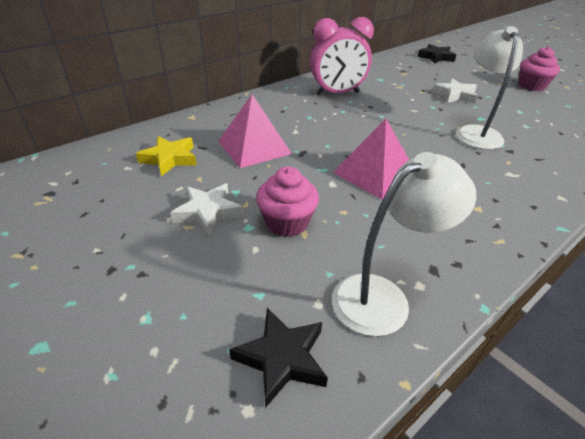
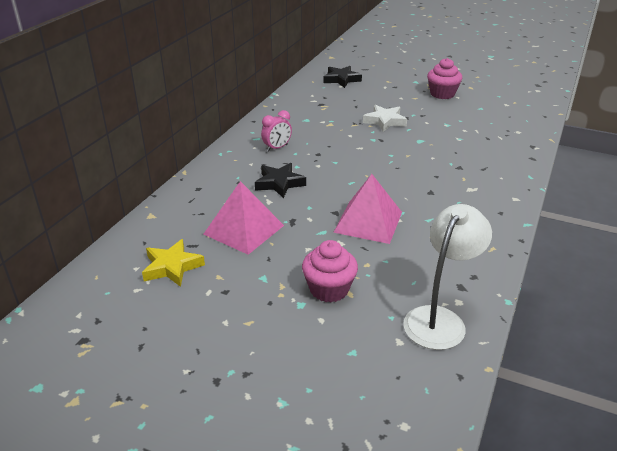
camera: 25 degrees left, 5 degrees down
white star [170,183,243,237] -> none
black star [229,308,328,408] -> black star moved to [255,163,306,198]
pink clock [310,17,374,95] -> pink clock [261,110,292,152], size x0.51
white lamp [456,26,523,149] -> none

